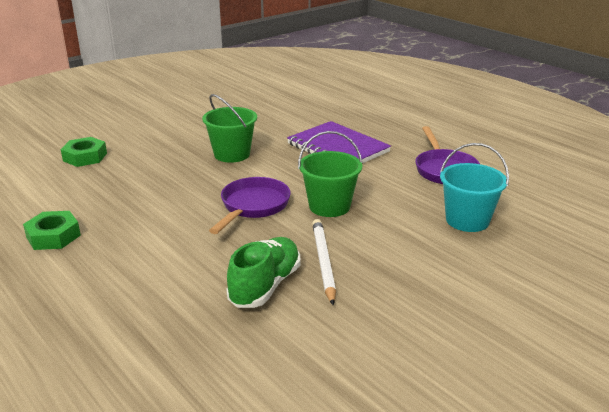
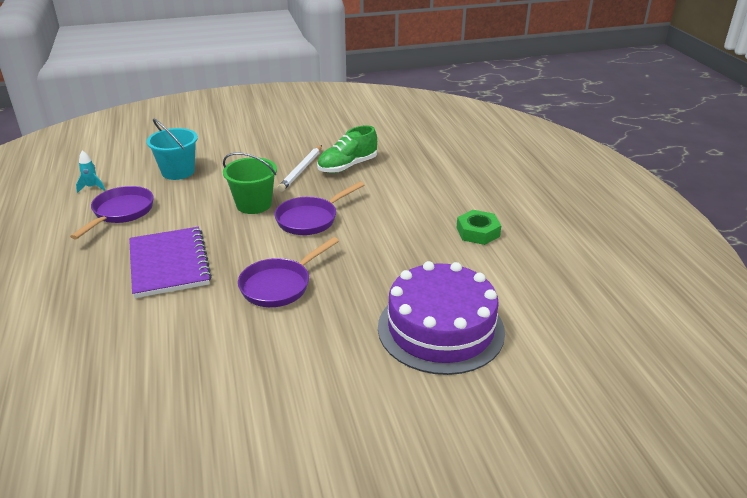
camera: 155 degrees left, 5 degrees up
green nut [61,137,107,167] -> purple cake [378,261,505,375]
green bucket [202,94,257,163] -> purple pan [238,237,339,307]
none -> turquoise rocket [76,151,105,193]

